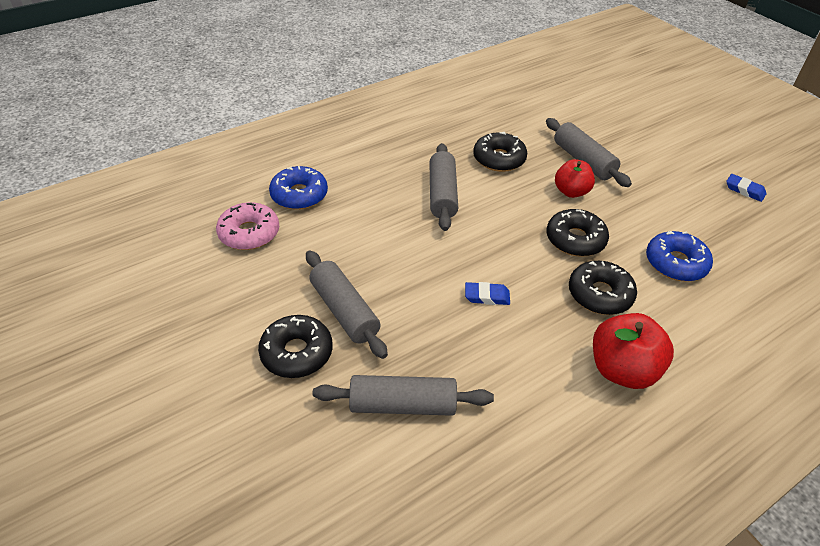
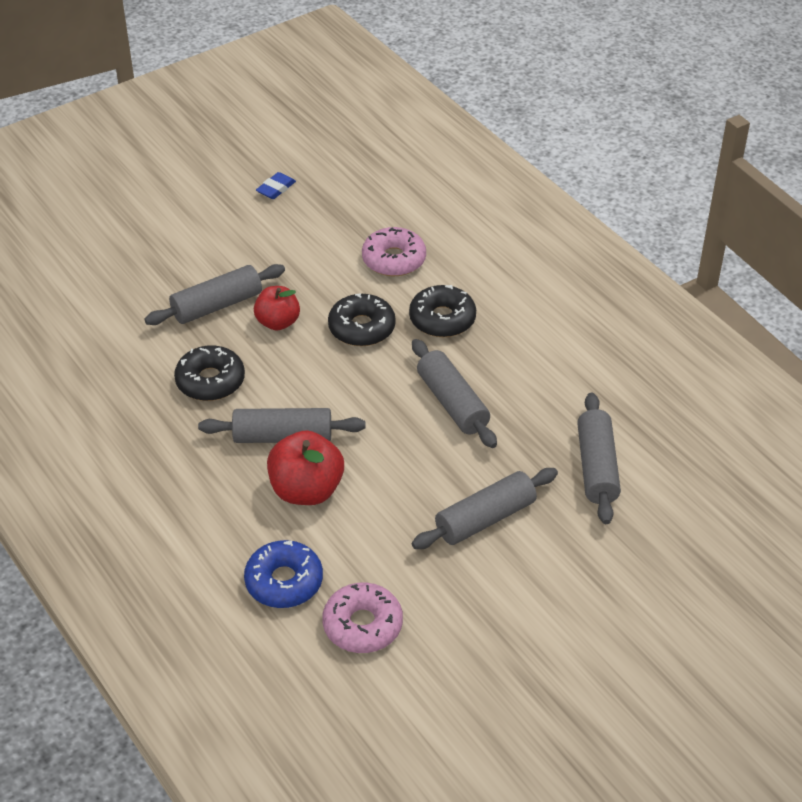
camera: 90 degrees left, 0 degrees up
black donut [258,315,333,378] -> none
blue eraser [465,282,510,305] -> grey rolling pin [412,339,497,448]
red apple [593,313,674,389] -> red apple moved to [267,430,344,505]
blue donut [646,231,713,281] -> pink donut [362,227,426,276]

